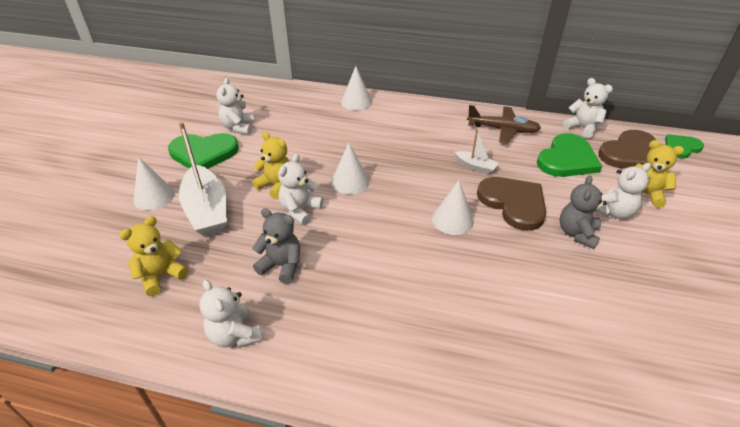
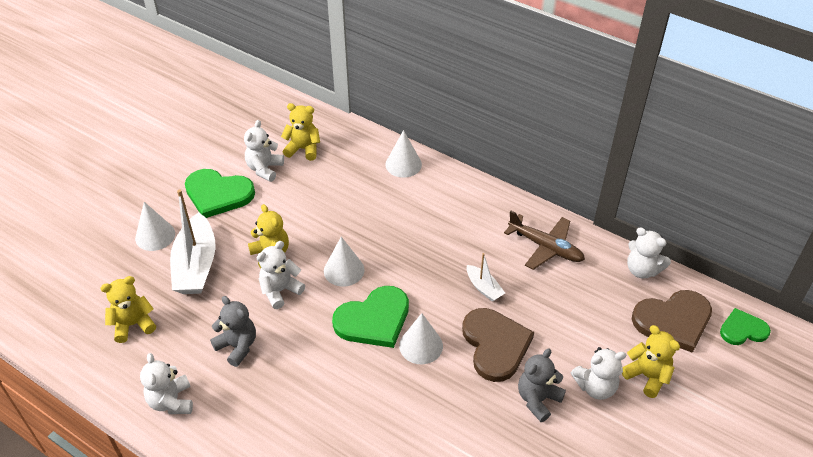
camera: 20 degrees right, 5 degrees up
green heart [537,133,602,177] -> green heart moved to [332,286,409,348]
white teddy bear [563,78,613,138] -> white teddy bear turned 150 degrees clockwise [627,227,671,278]
none -> yellow teddy bear [281,103,320,161]

